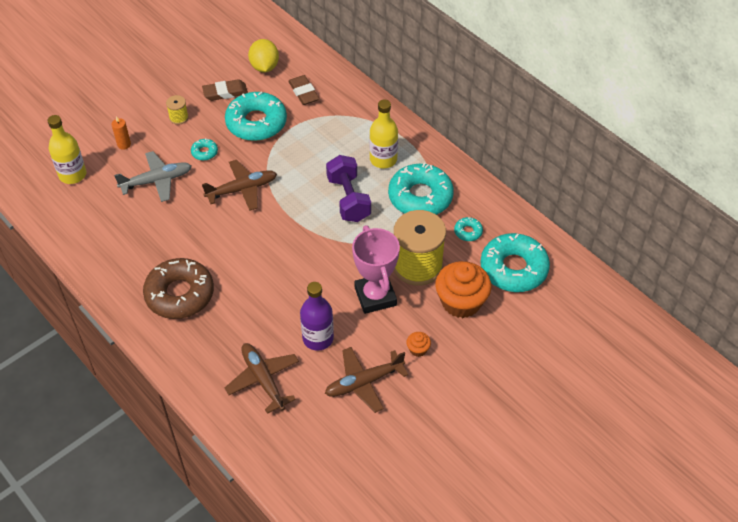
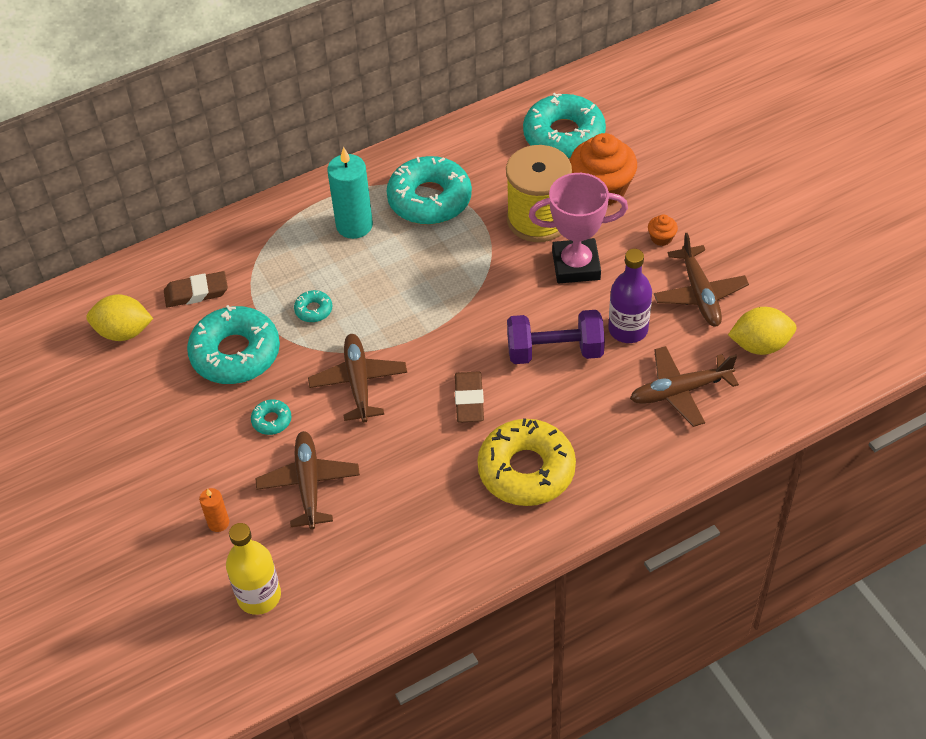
camera: 75 degrees left, 0 degrees up
grey plane [114,151,192,202] -> brown plane [255,431,360,529]
brown donut [143,258,214,319] -> yellow donut [477,418,576,506]
yellow spool [166,95,189,125] -> none
brown eraser [202,79,248,101] -> brown eraser moved to [455,372,484,423]
purple dumbbell [326,155,371,222] -> purple dumbbell moved to [507,310,605,364]
yellow bottle [370,100,398,168] -> turquoise candle [327,147,373,239]
turquoise donut [454,217,483,241] -> turquoise donut moved to [294,290,332,322]
none -> yellow lemon [728,307,796,355]

